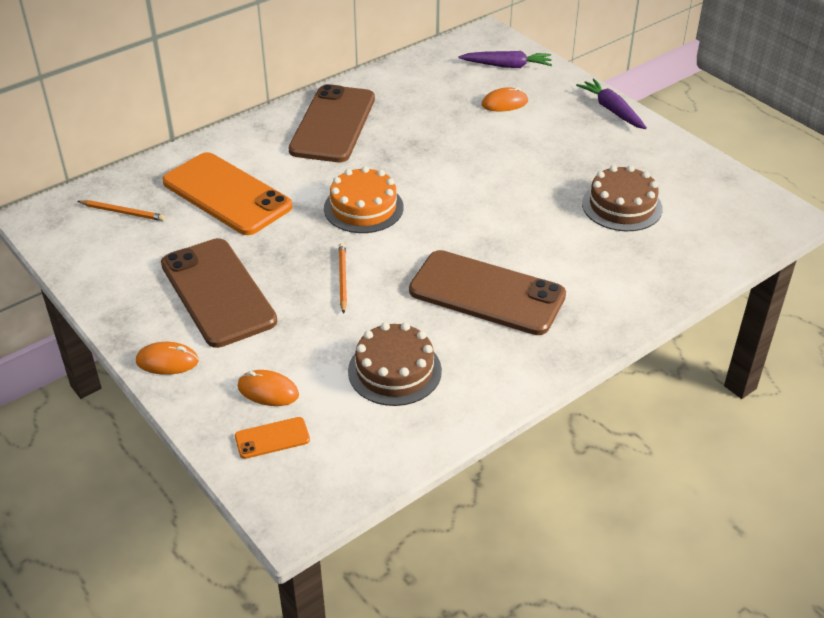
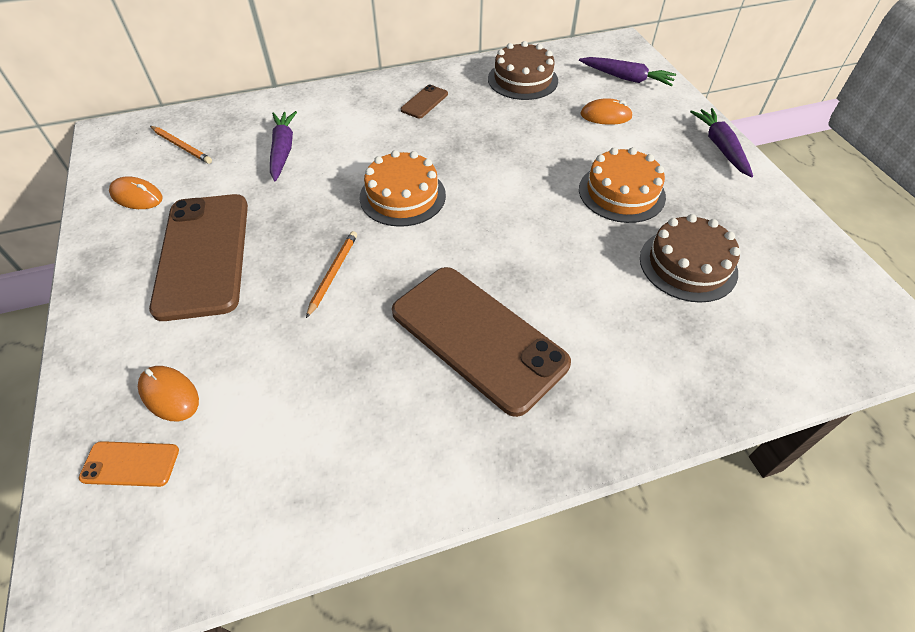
camera: 20 degrees right, 10 degrees up
orange mouse [136,342,199,375] -> orange mouse moved to [109,177,163,209]
orange phone [162,152,292,235] -> purple carrot [270,111,297,182]
brown phone [289,84,375,162] -> brown phone [401,85,448,118], size x0.42
brown cake [348,323,442,406] -> brown cake moved to [488,41,558,100]
none -> orange cake [579,147,666,223]

